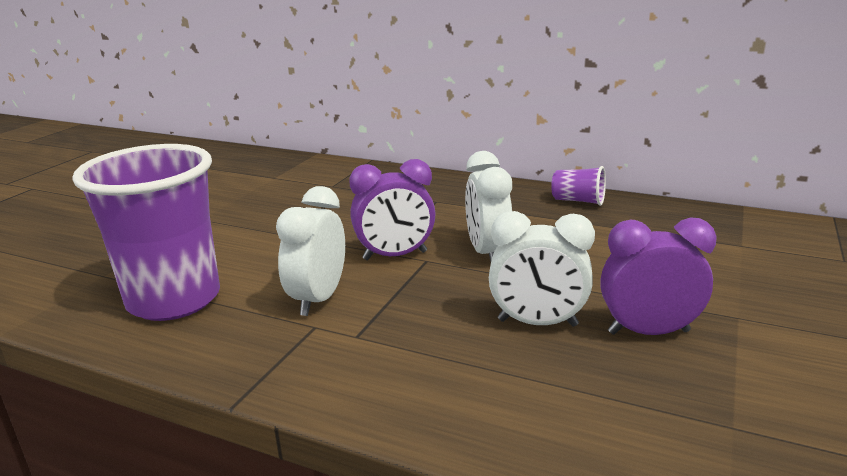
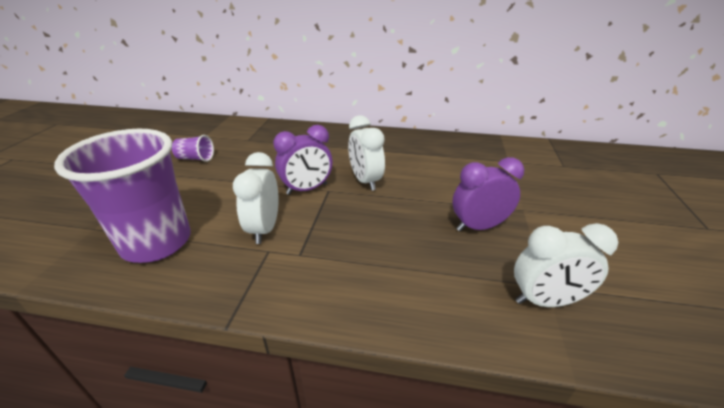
camera: 15 degrees left, 10 degrees up
white clock [489,211,595,327] -> white clock moved to [514,223,618,307]
purple cup [551,166,606,206] -> purple cup moved to [172,135,214,162]

